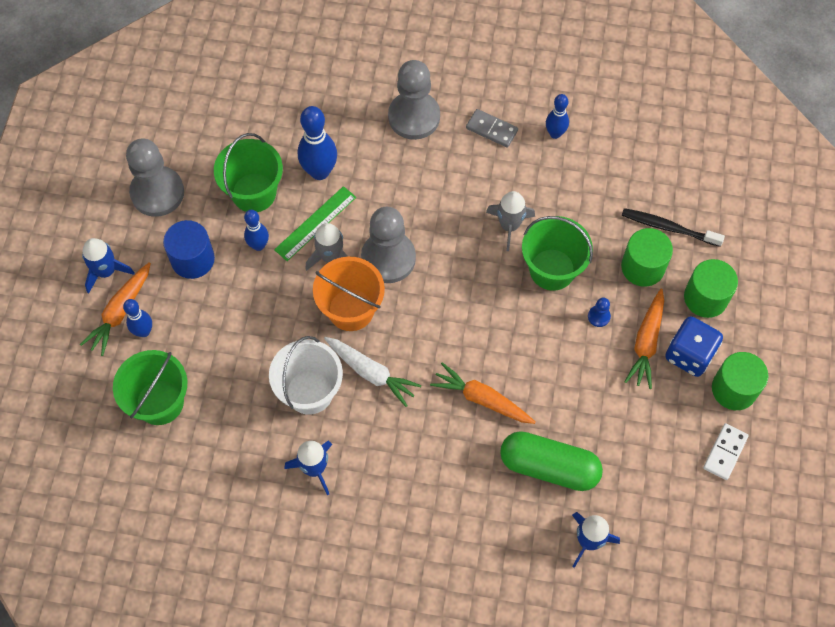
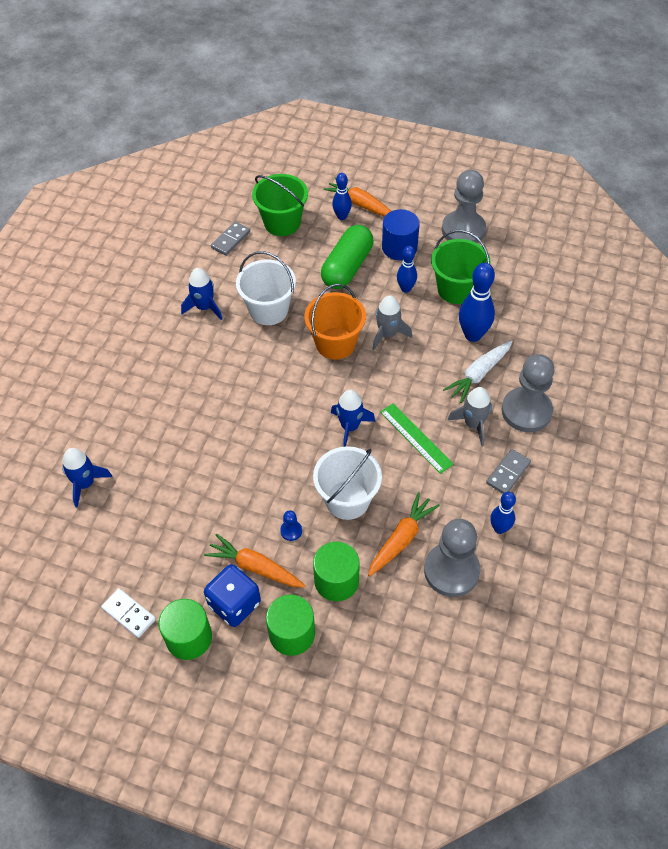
camera: 100 degrees right, 10 degrees down
blue rocket [82,238,135,293] -> blue rocket moved to [331,390,375,447]
green ruler [274,186,356,261] -> green ruler moved to [380,403,454,474]
white carrot [324,337,421,407] -> white carrot moved to [443,340,512,403]
grey pawn [361,207,416,283] -> grey pawn moved to [424,519,480,597]
orange carrot [430,362,535,424] -> orange carrot moved to [368,492,440,577]
grey rocket [486,191,535,251] -> grey rocket moved to [448,387,492,446]
green capsule [500,431,603,491] -> green capsule moved to [321,225,373,289]
green bucket [522,216,593,291] -> white bucket [313,446,382,520]
black toothbrush [622,208,725,247] -> none
none -> grey domino [211,221,250,256]

